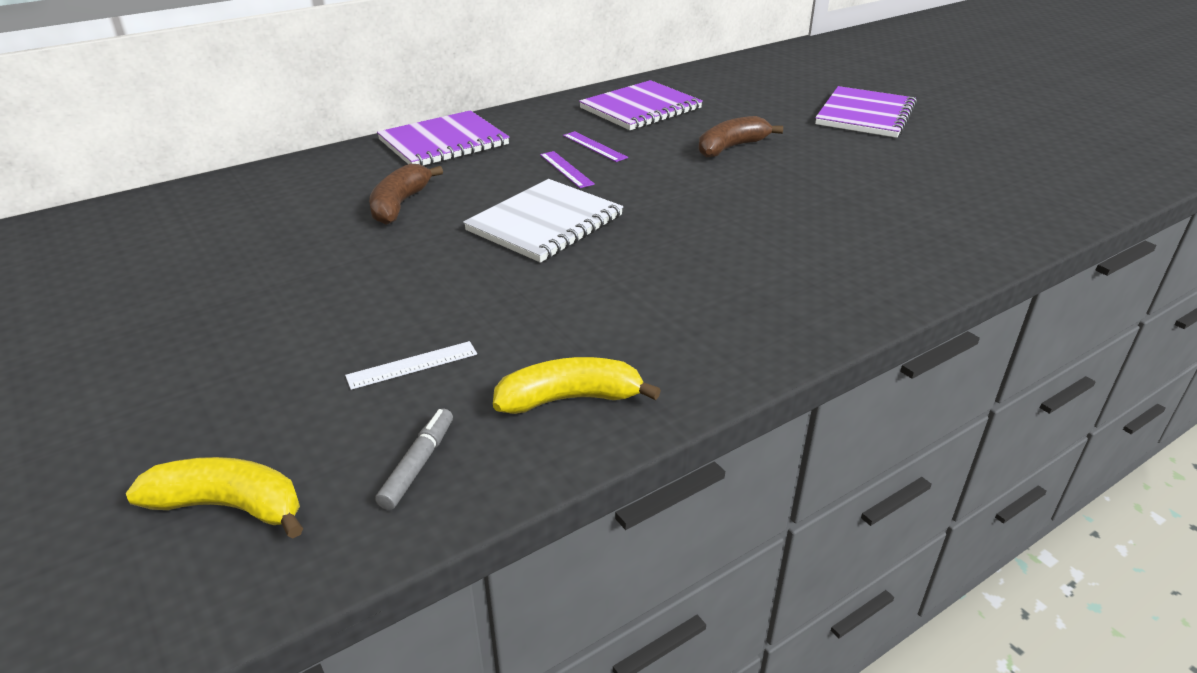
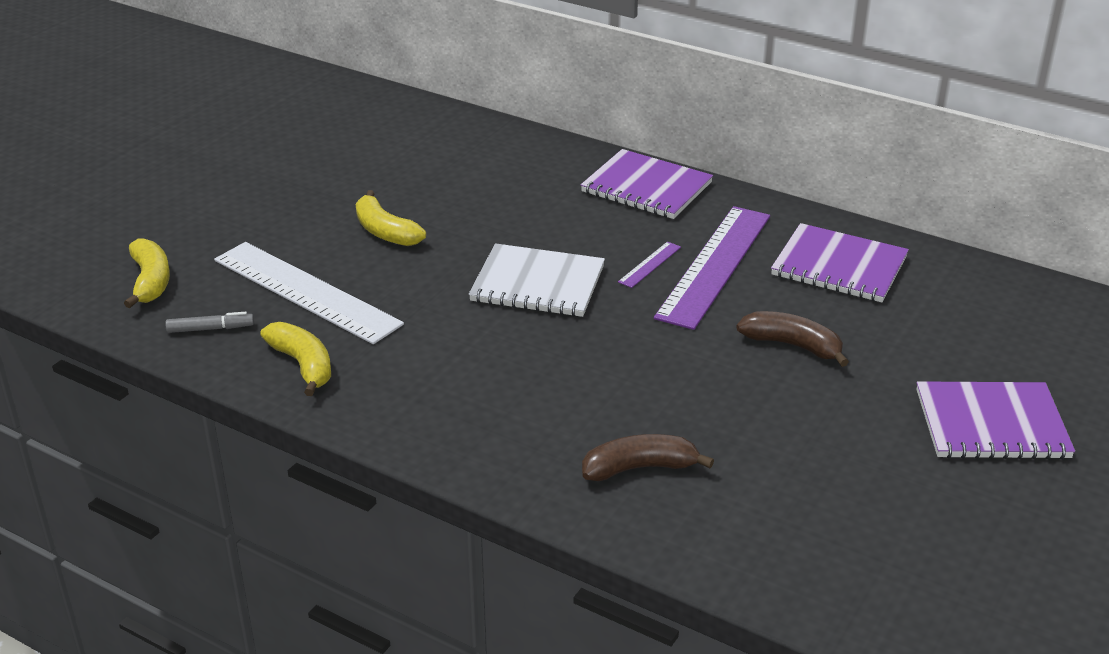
camera: 65 degrees right, 0 degrees up
white ruler [345,341,477,390] -> white ruler [214,242,404,344], size x2.47
brown banana [369,164,443,225] -> brown banana moved to [582,434,714,481]
purple ruler [563,131,628,162] -> purple ruler [654,206,770,330], size x2.47
none -> yellow banana [356,190,426,246]

